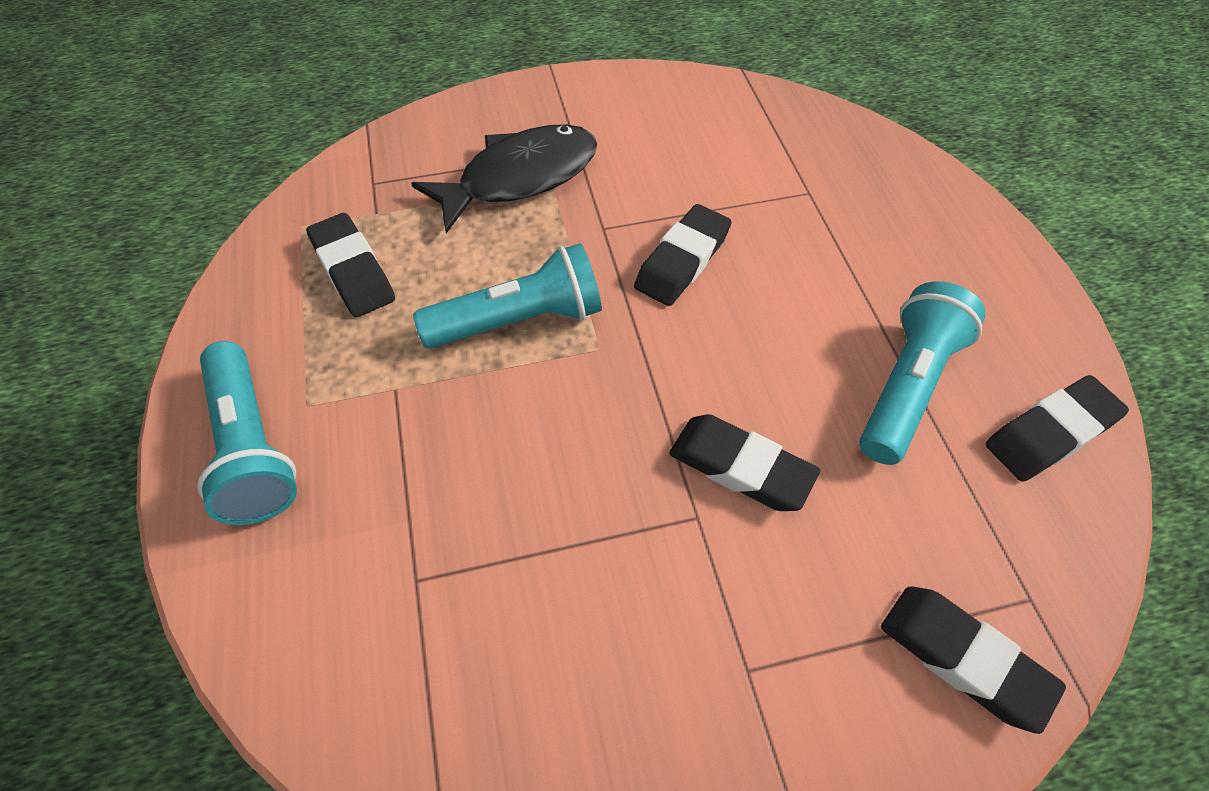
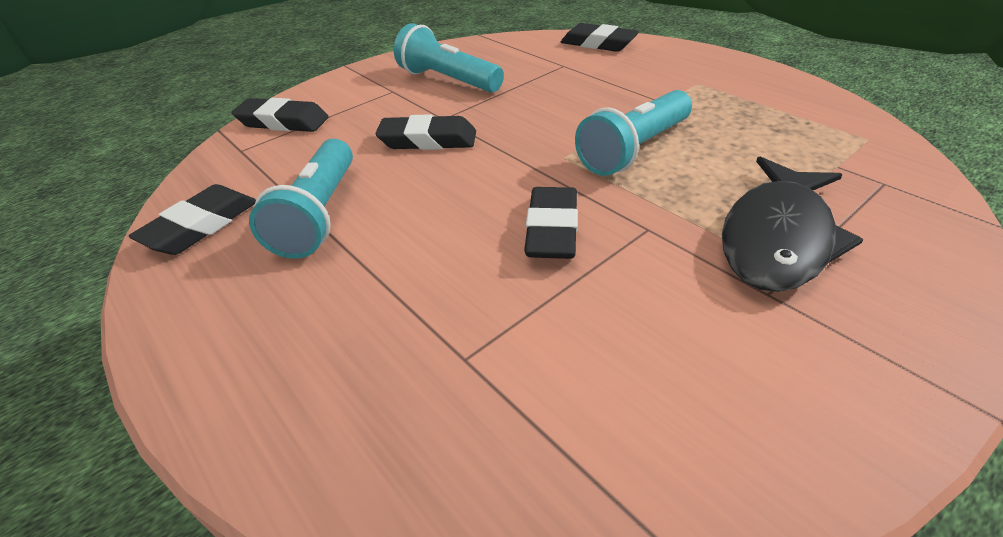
camera: 155 degrees right, 15 degrees down
turquoise flashlight [197,341,297,525] -> turquoise flashlight moved to [394,23,504,93]
black eraser [306,213,395,317] -> black eraser moved to [561,23,639,52]

